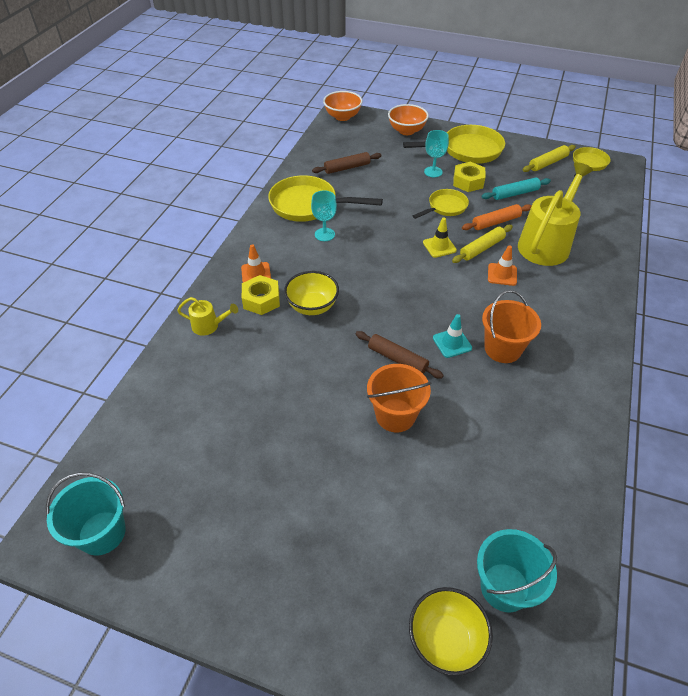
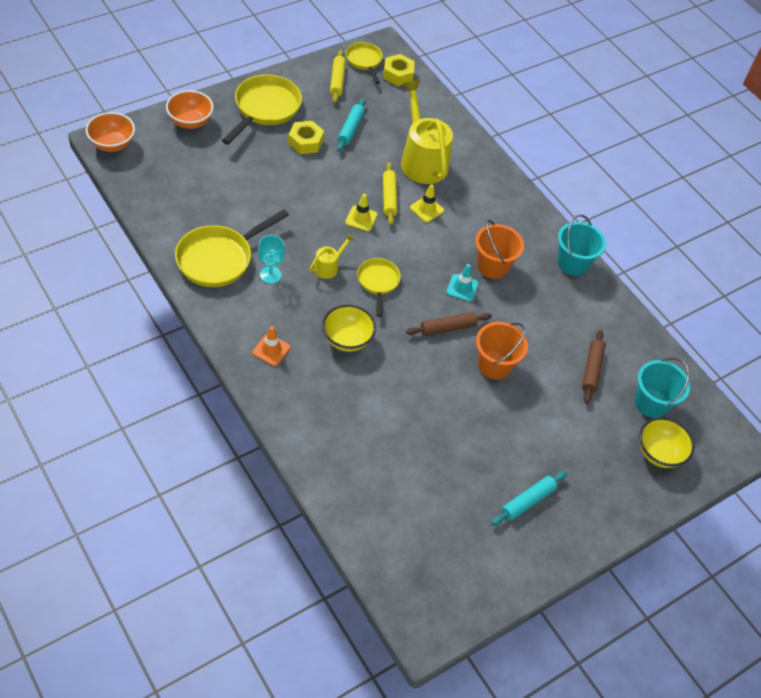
camera: 60 degrees left, 5 degrees up
turquoise bucket [46,472,126,555] -> turquoise bucket moved to [557,214,606,276]
yellow watering can [177,297,238,336] -> yellow watering can moved to [309,233,354,279]
yellow nut [242,275,280,315] -> yellow nut moved to [383,54,415,86]
brown rolling pin [312,152,382,174] -> brown rolling pin moved to [582,330,605,404]
yellow pan [412,189,469,219] -> yellow pan moved to [357,258,401,317]
turquoise goblet [424,130,449,177] -> none
orange rolling pin [462,204,531,230] -> none
orange traffic cone [488,245,517,286] -> yellow traffic cone [410,184,444,222]
none -> turquoise rolling pin [491,471,567,526]

